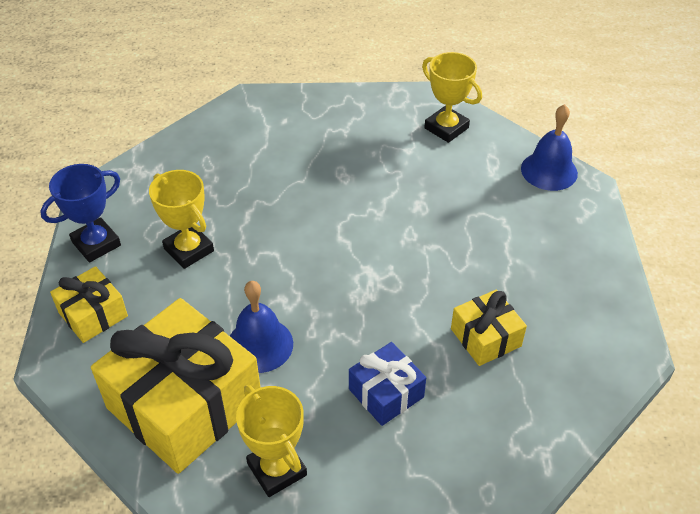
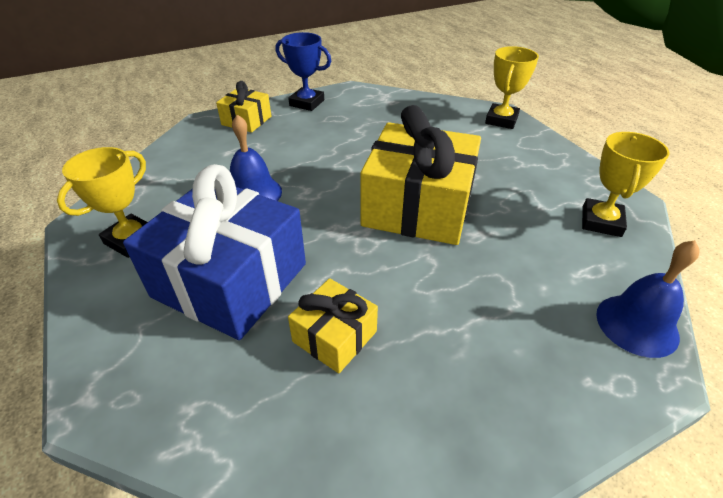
camera: 65 degrees right, 5 degrees down
yellow gift [91,298,261,474] -> yellow gift moved to [360,105,481,245]
yellow trophy [149,170,214,269] -> yellow trophy moved to [485,46,539,129]
blue gift [349,342,426,426] -> blue gift [123,164,306,340], size x2.02

